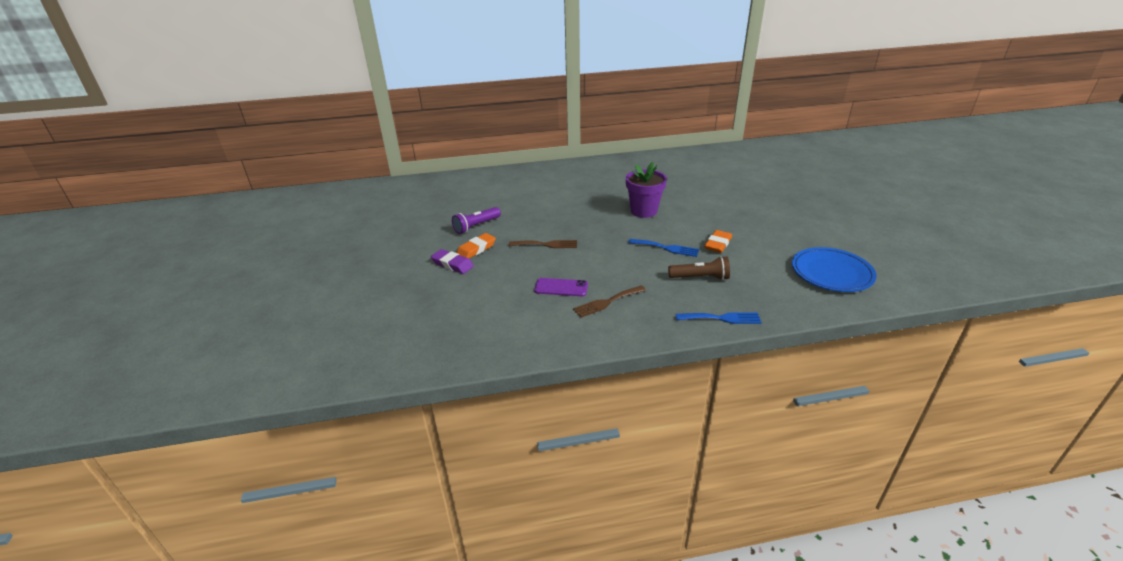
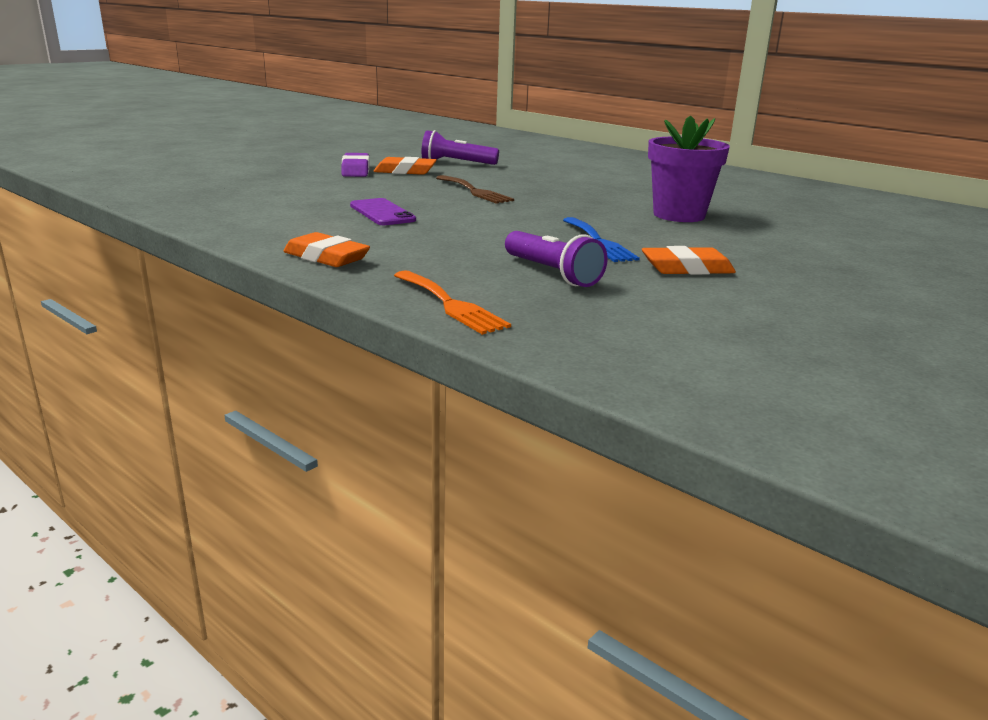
camera: 50 degrees right, 10 degrees down
brown fork [573,285,646,318] -> none
brown flashlight [668,256,730,280] -> purple flashlight [505,231,608,287]
blue fork [675,312,762,324] -> orange fork [394,270,511,335]
blue plate [792,247,877,292] -> none
none -> orange eraser [284,232,370,267]

